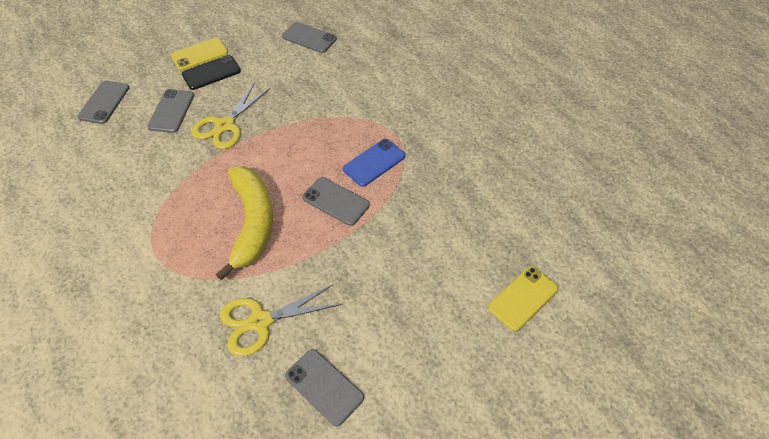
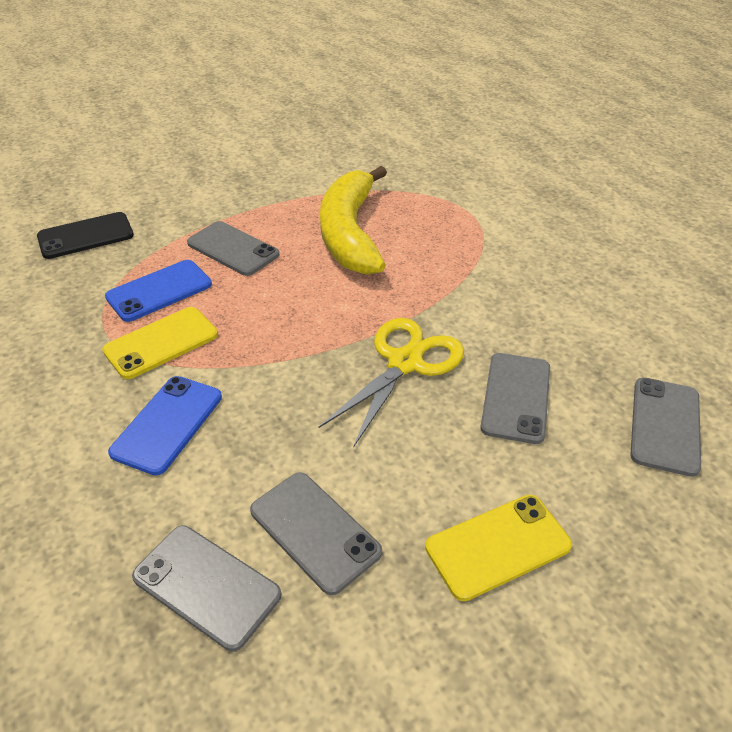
camera: 175 degrees left, 10 degrees down
black phone [182,55,241,90] -> black phone moved to [37,212,134,259]
yellow scissors [220,284,341,356] -> none
grey phone [285,349,364,426] -> grey phone moved to [250,472,382,595]
yellow phone [488,266,559,332] -> yellow phone moved to [102,307,218,379]
none -> blue phone [108,376,222,476]

